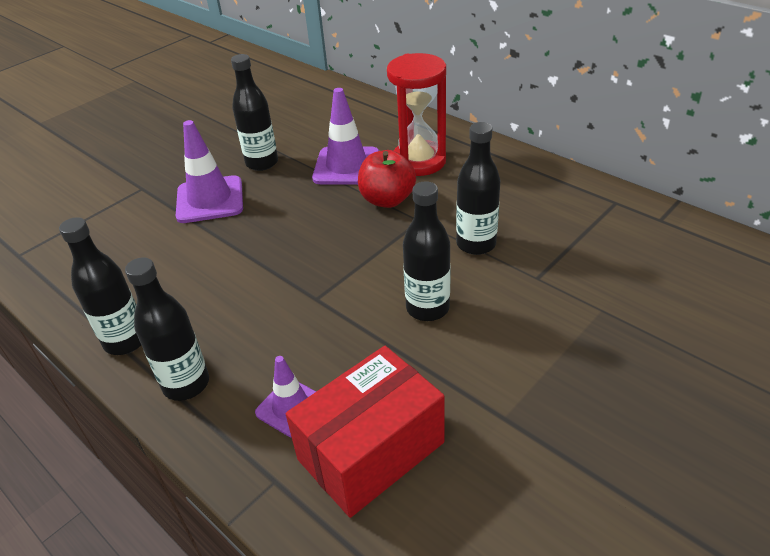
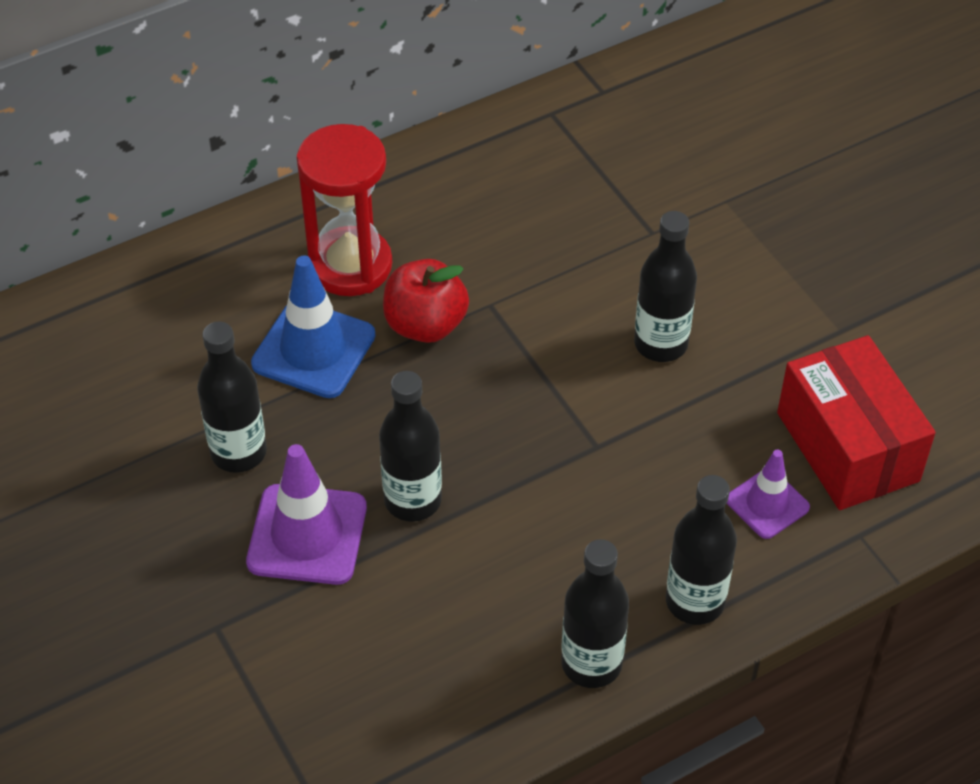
camera: 75 degrees left, 10 degrees up
purple traffic cone [312,88,379,185] -> blue traffic cone [251,255,376,398]
black bottle [456,122,501,255] -> black bottle moved to [379,371,442,522]

